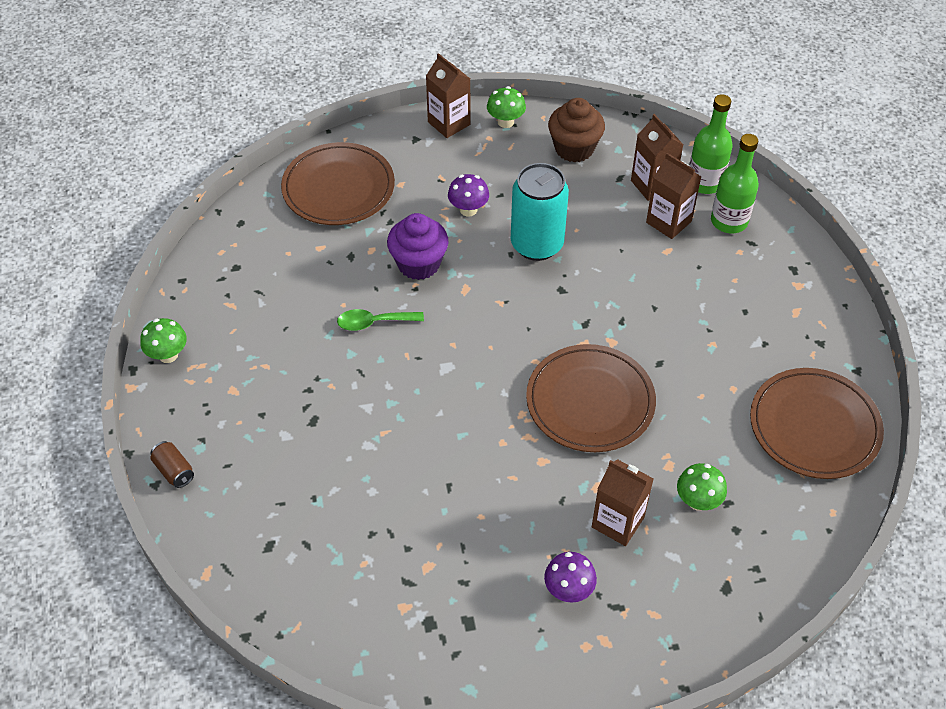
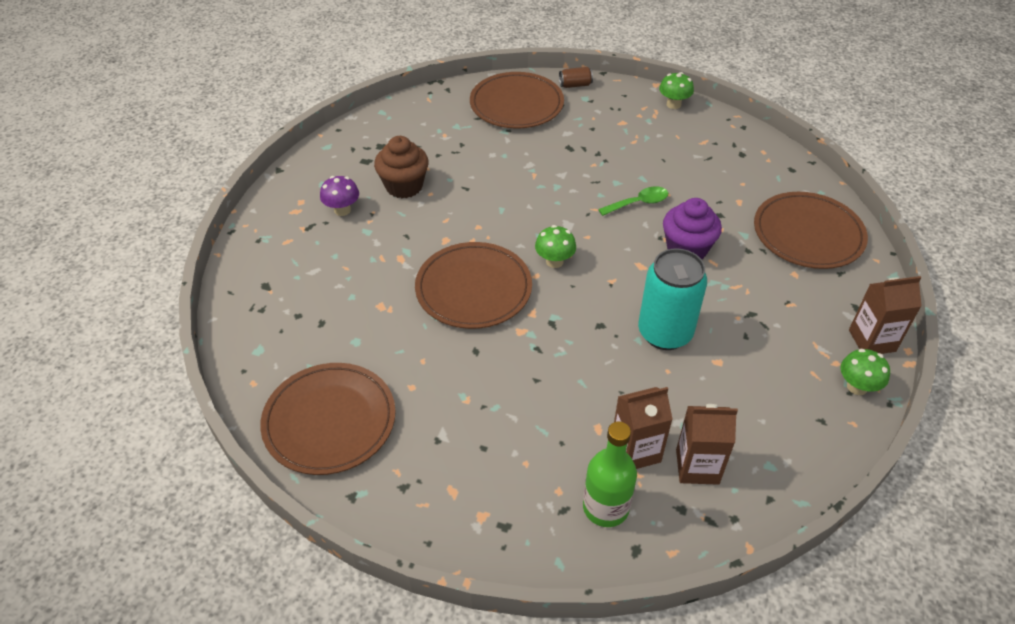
camera: 120 degrees right, 5 degrees down
green spoon [337,309,424,331] -> green spoon turned 45 degrees clockwise [598,186,668,216]
purple mushroom [448,174,489,217] -> none
brown cupcake [548,98,605,163] -> brown cupcake moved to [374,136,429,198]
brown carton [592,459,654,546] -> none
green mushroom [677,463,727,511] -> green mushroom moved to [535,225,576,268]
green bottle [689,94,733,194] -> none
none -> brown plate [470,72,564,129]

